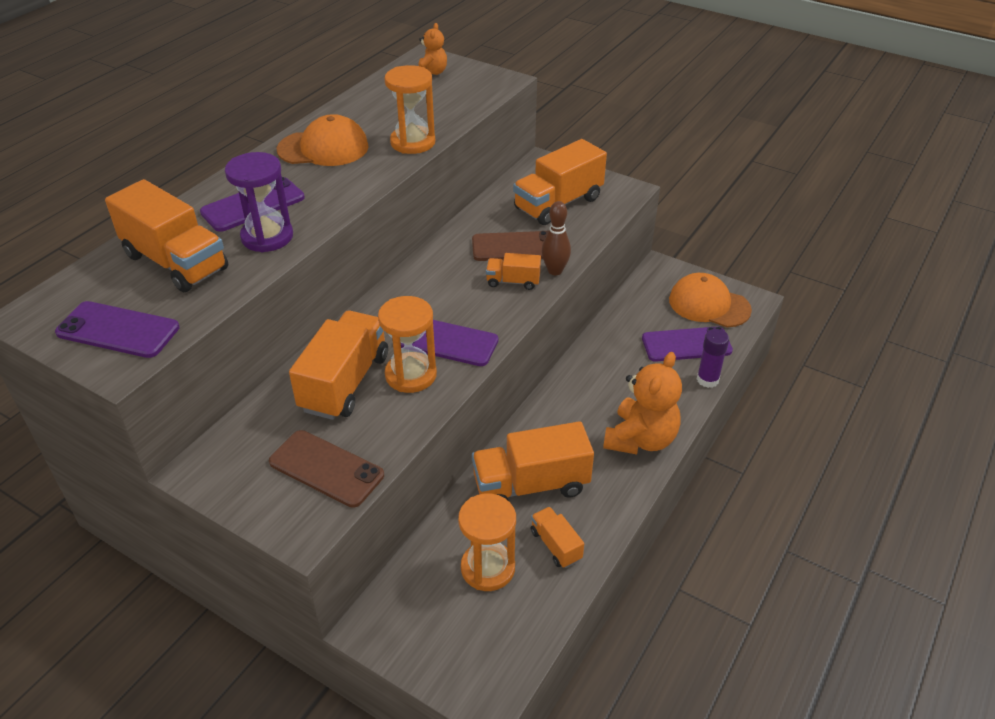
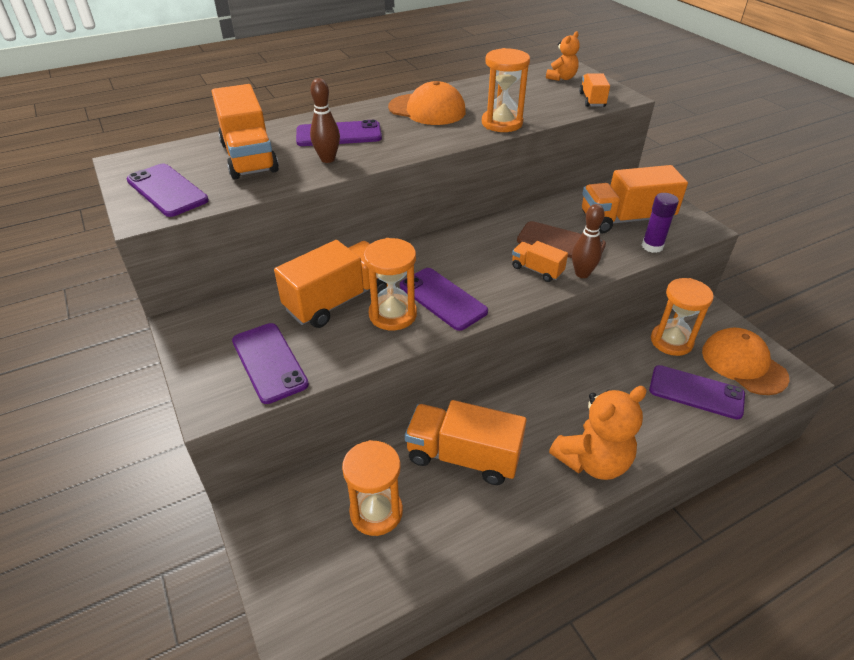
camera: 30 degrees right, 0 degrees up
purple hourglass [225,152,293,252] -> brown bowling pin [310,78,340,163]
brown phone [269,430,384,508] -> purple phone [232,323,309,404]
orange truck [531,507,584,568] -> orange truck moved to [579,73,610,107]
purple glue stick [697,329,729,388] -> purple glue stick moved to [642,193,679,253]
none -> orange hourglass [651,278,714,356]

